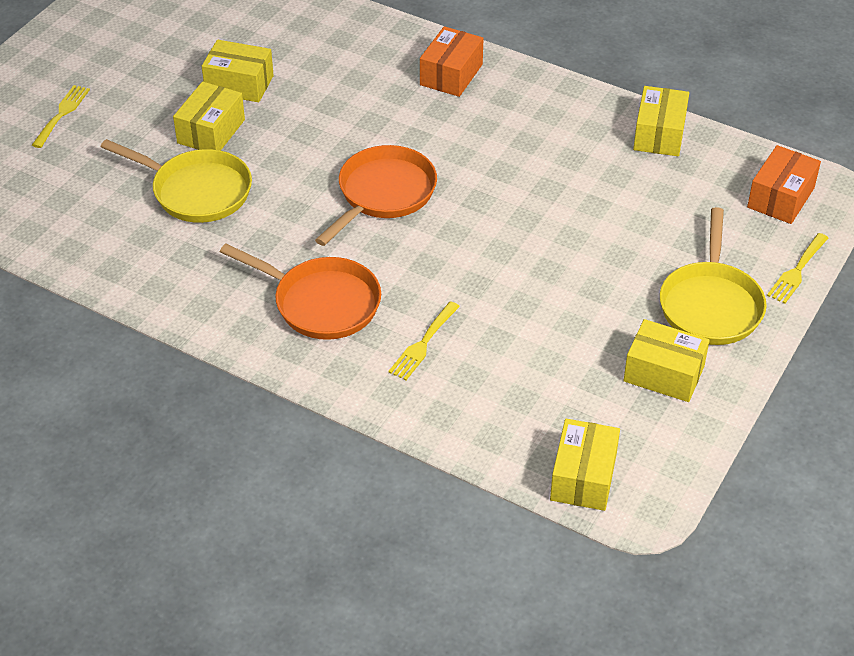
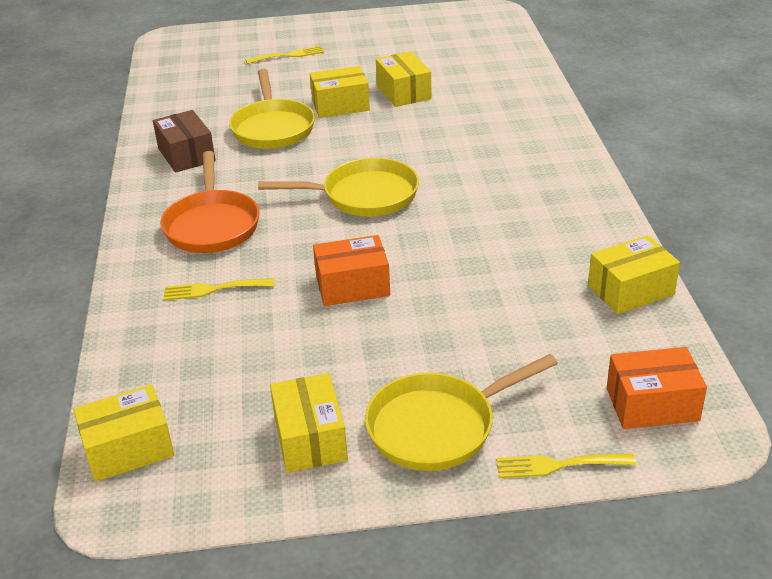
camera: 55 degrees right, 10 degrees down
orange pan [315,145,437,246] -> yellow pan [258,158,419,217]
orange box [420,26,483,97] -> orange box moved to [313,235,390,306]
none -> brown box [153,110,216,173]

